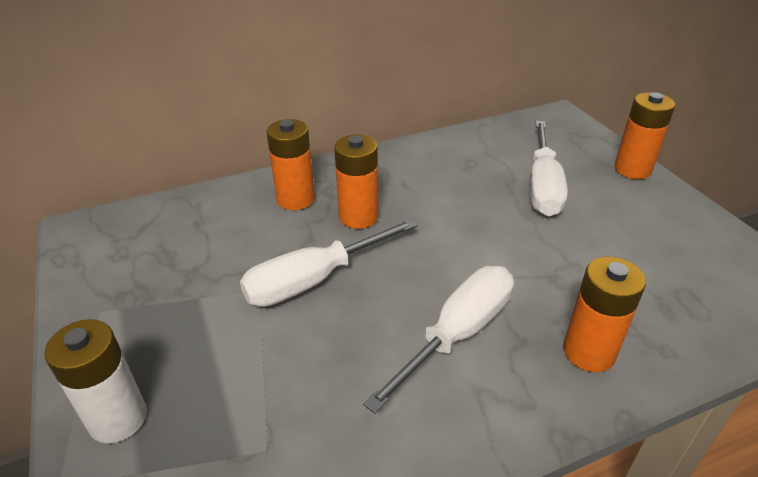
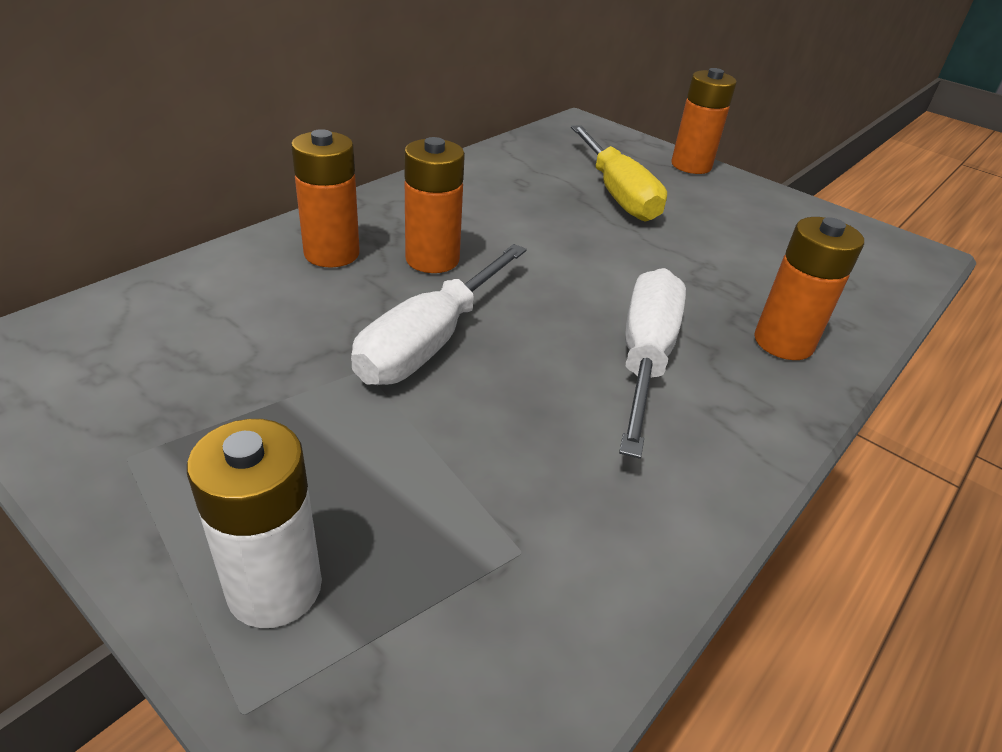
camera: 30 degrees left, 0 degrees up
white screwdriver [530,121,568,216] -> yellow screwdriver [571,125,667,221]

